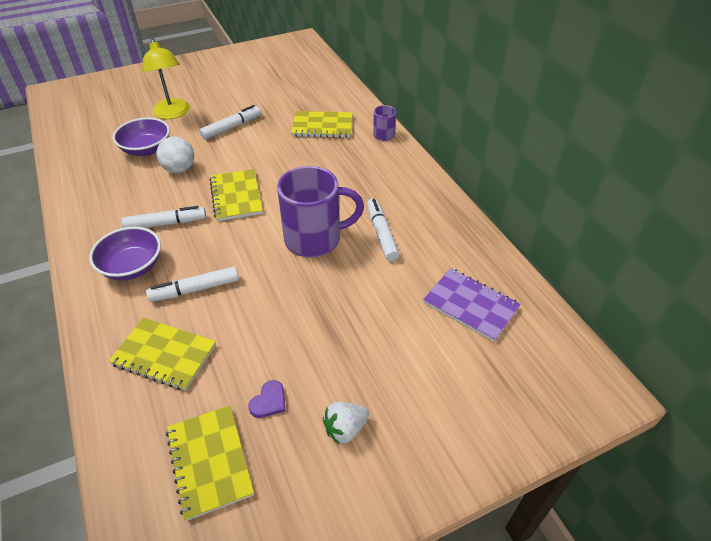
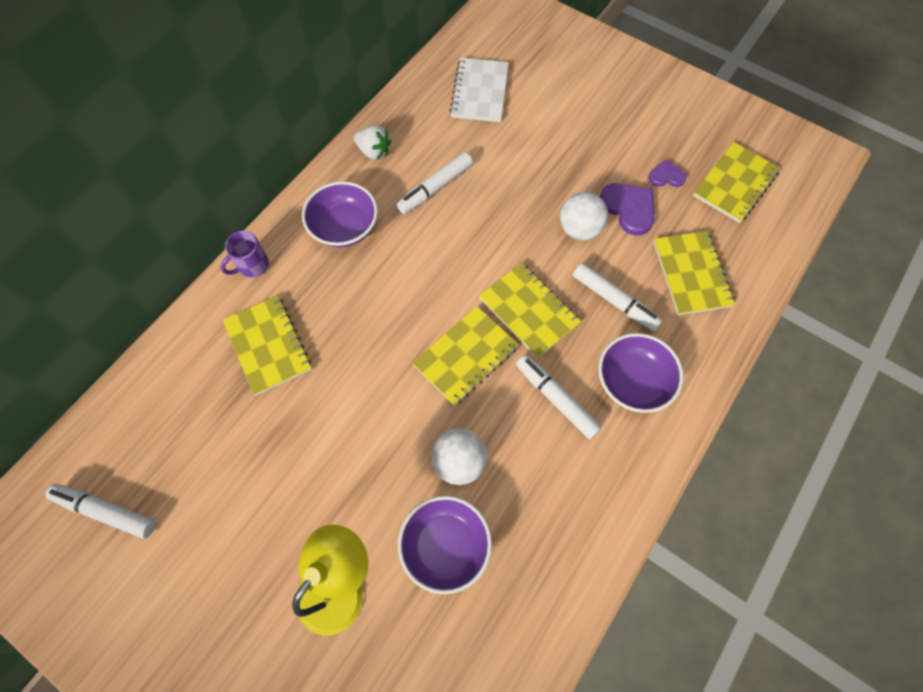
camera: 120 degrees left, 20 degrees up
white marker [199,105,261,140] -> white marker moved to [45,484,156,539]
purple mug [277,166,364,258] -> none
white strawberry [323,402,369,445] -> white strawberry moved to [354,125,391,160]
purple notebook [423,268,521,342] -> white notebook [449,58,509,122]
none -> purple bowl [302,181,378,247]
none -> yellow notebook [479,263,581,359]
none -> white ball [560,192,608,240]
none -> purple heart [600,183,654,236]

